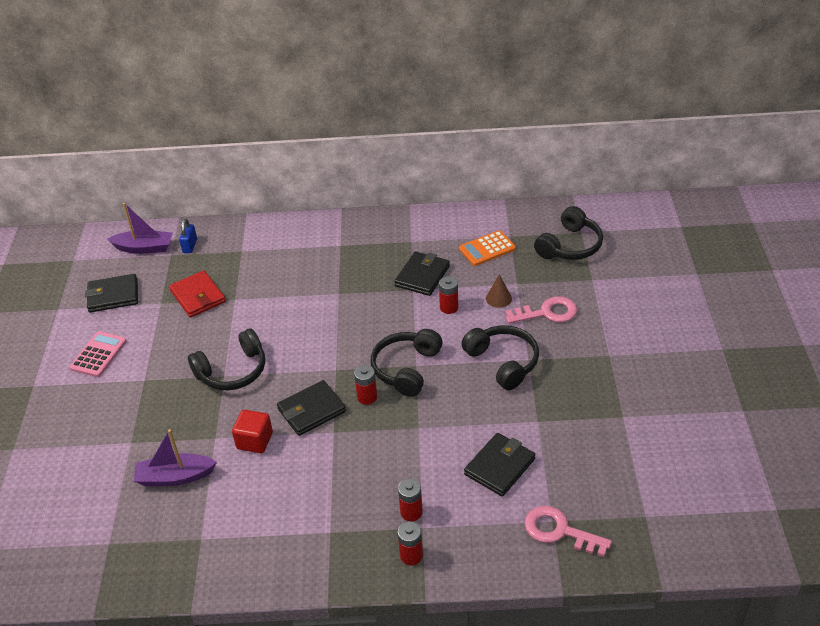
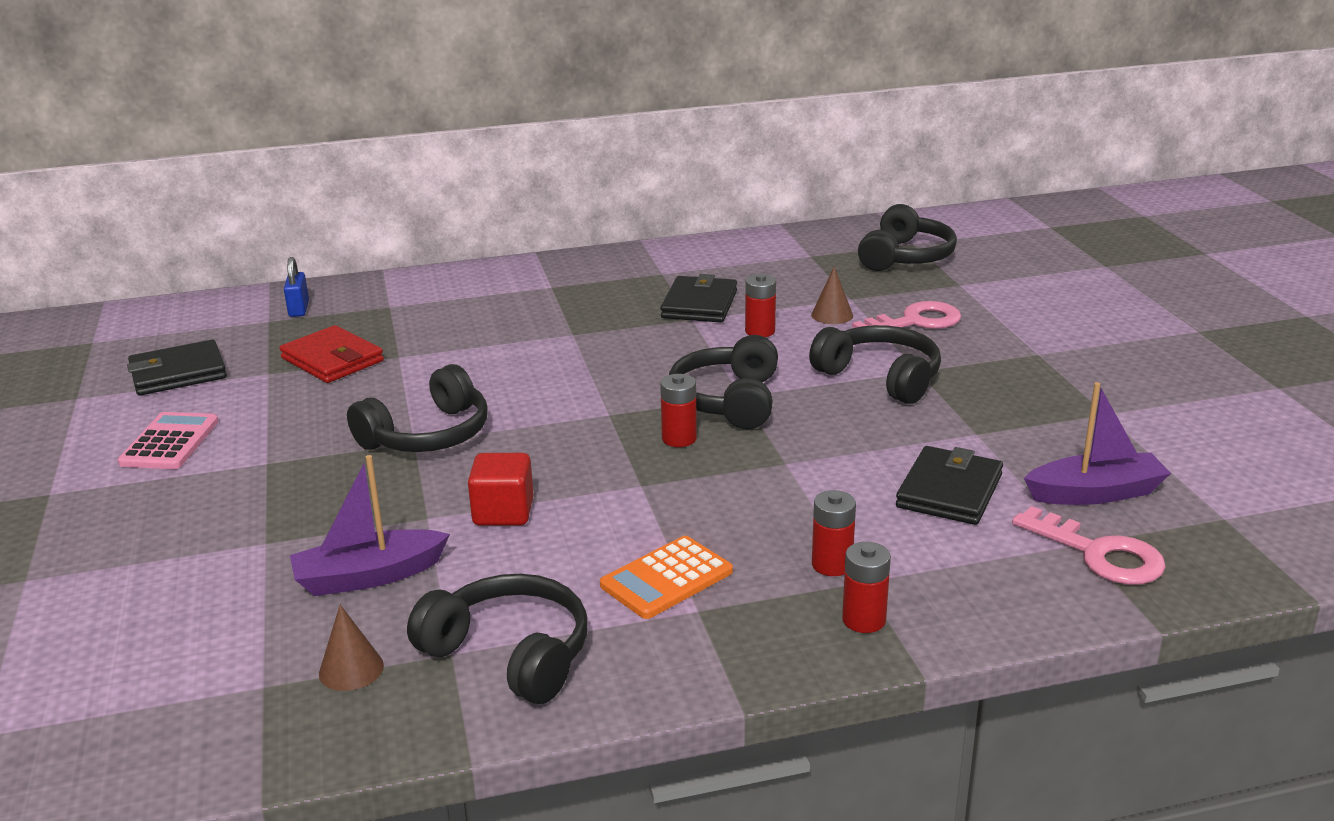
camera: 15 degrees left, 15 degrees down
purple boat [107,203,173,254] -> purple boat moved to [1024,382,1171,505]
black wallet [277,380,346,436] -> none
orange calculator [459,230,516,266] -> orange calculator moved to [600,536,733,619]
pink key [524,506,612,557] -> pink key turned 150 degrees counterclockwise [1012,506,1166,585]
none -> brown cone [319,605,384,691]
none -> black headphones [407,574,588,704]

